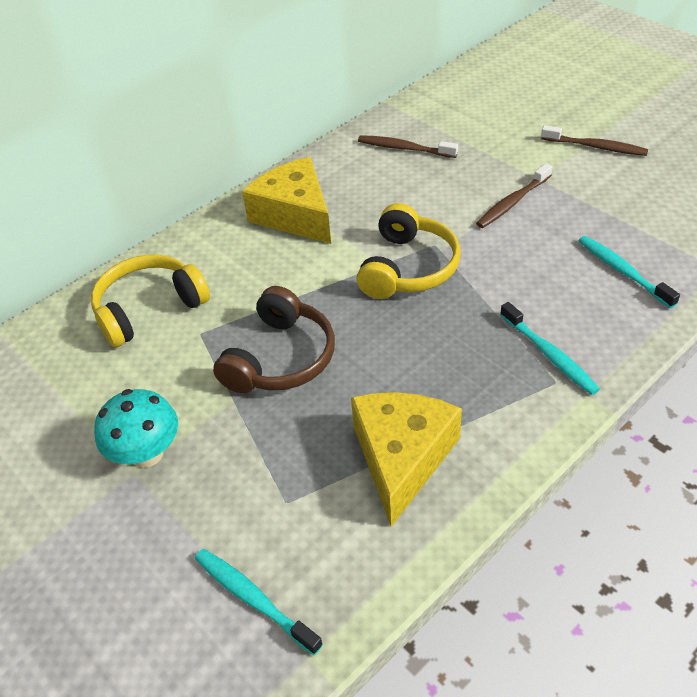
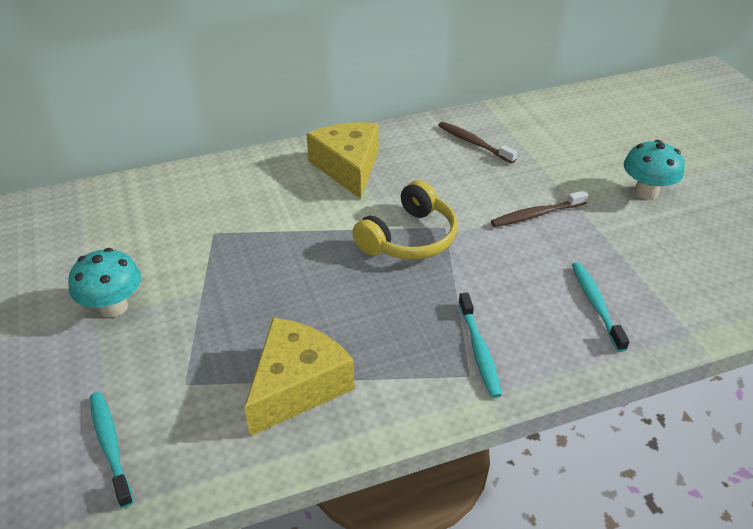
camera: 20 degrees right, 5 degrees down
yellow headphones [91,255,210,347] -> none
brown headphones [213,286,335,393] -> none
brown toothbrush [541,125,648,156] -> turquoise mushroom [624,140,685,200]

